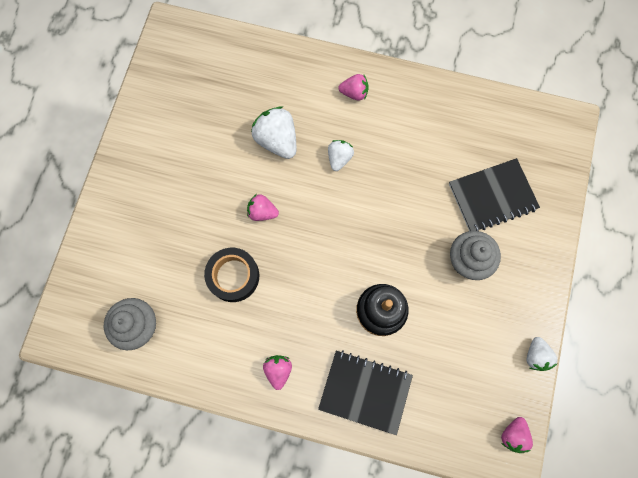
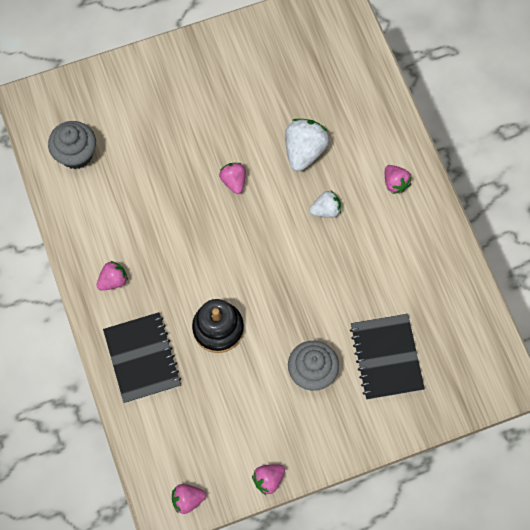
camera: 55 degrees right, 5 degrees down
black tape [204,248,259,302] -> none
black notebook [449,158,540,231] -> black notebook turned 45 degrees clockwise [350,314,425,400]
white strawberry [527,337,558,371] -> pink strawberry [252,464,285,495]

